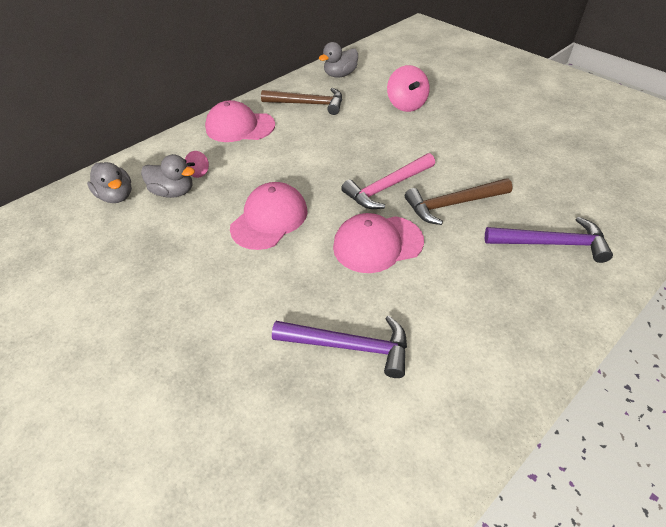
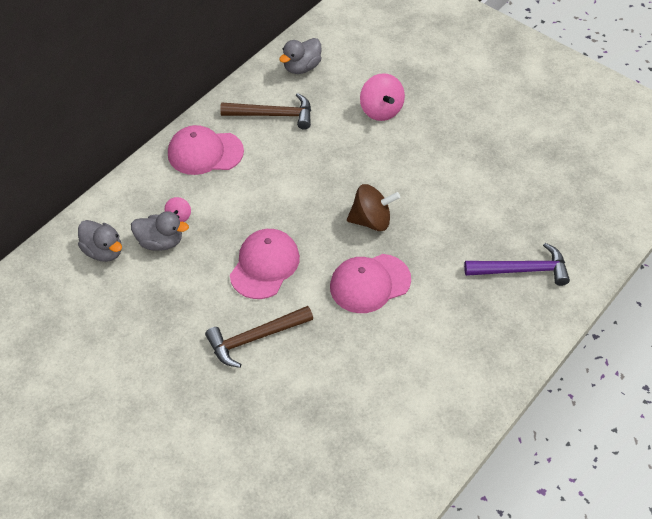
camera: 10 degrees left, 5 degrees up
purple hammer [272,315,407,378] -> none
pink hammer [341,153,435,209] -> brown spinning top [347,184,400,231]
brown hammer [405,178,513,225] -> brown hammer moved to [205,306,313,368]

